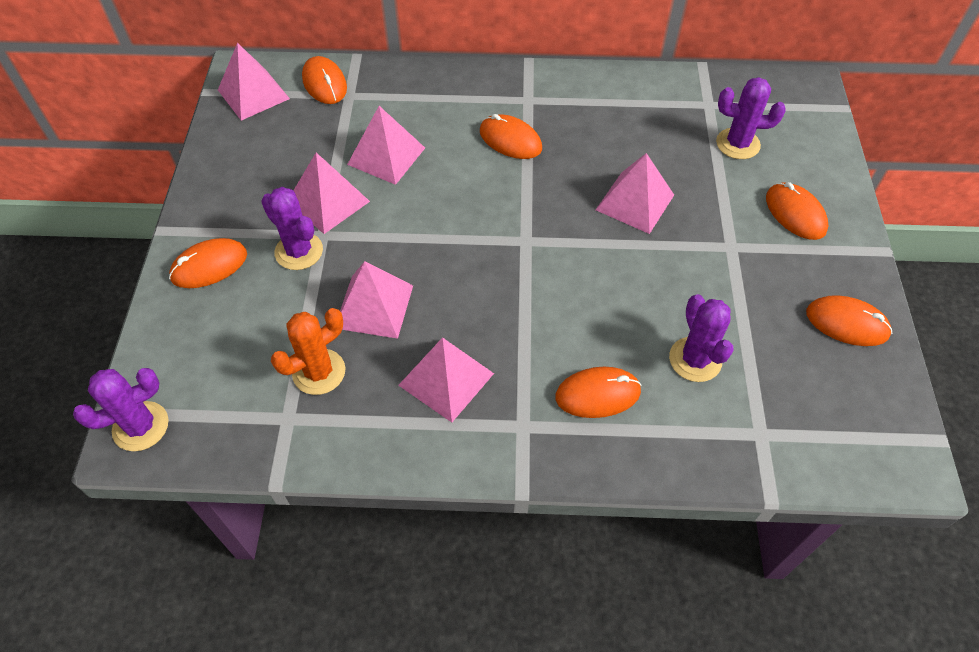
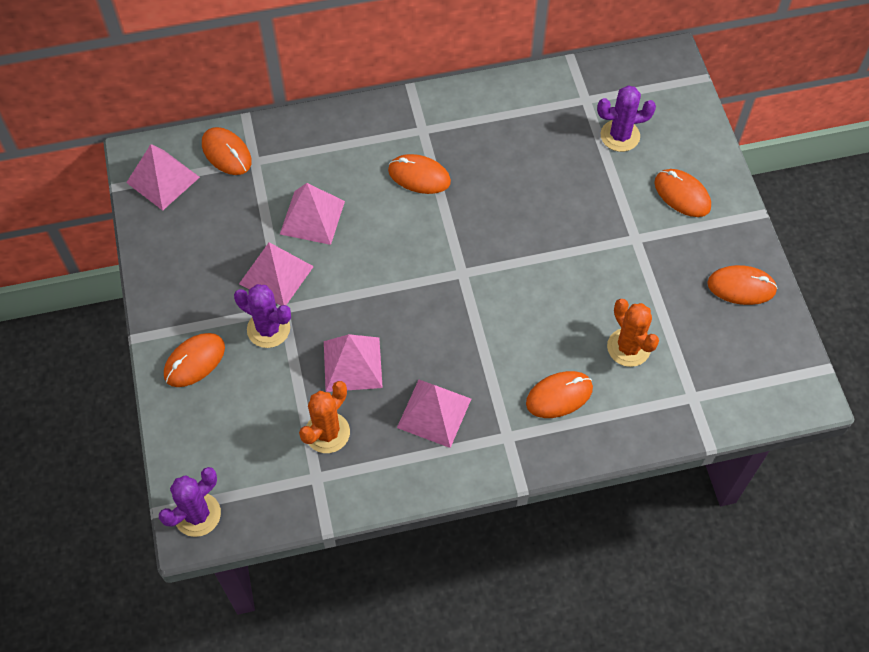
camera: 15 degrees left, 5 degrees up
pink pyramid [596,153,674,234] -> none
purple cactus [669,294,733,382] -> orange cactus [607,299,659,367]

